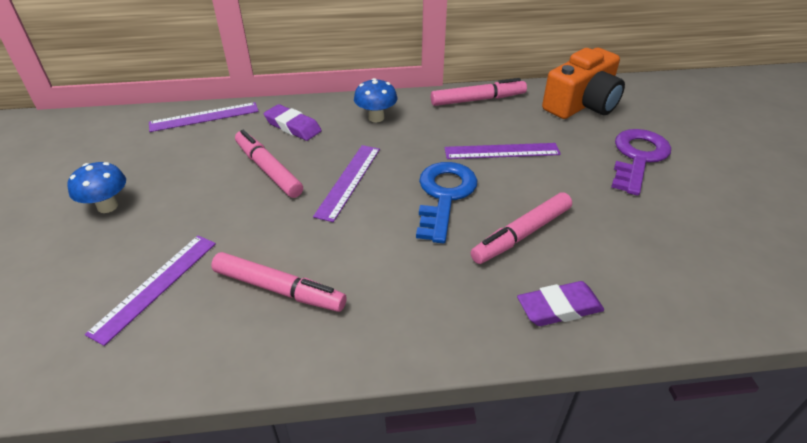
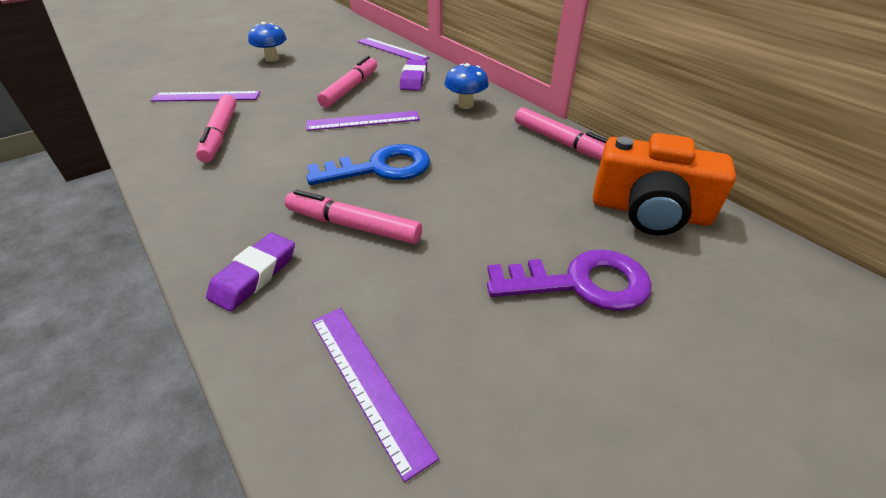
camera: 60 degrees right, 0 degrees up
purple ruler [444,143,561,159] -> purple ruler moved to [312,308,439,482]
purple eraser [517,281,604,326] -> purple eraser turned 75 degrees clockwise [206,233,295,312]

